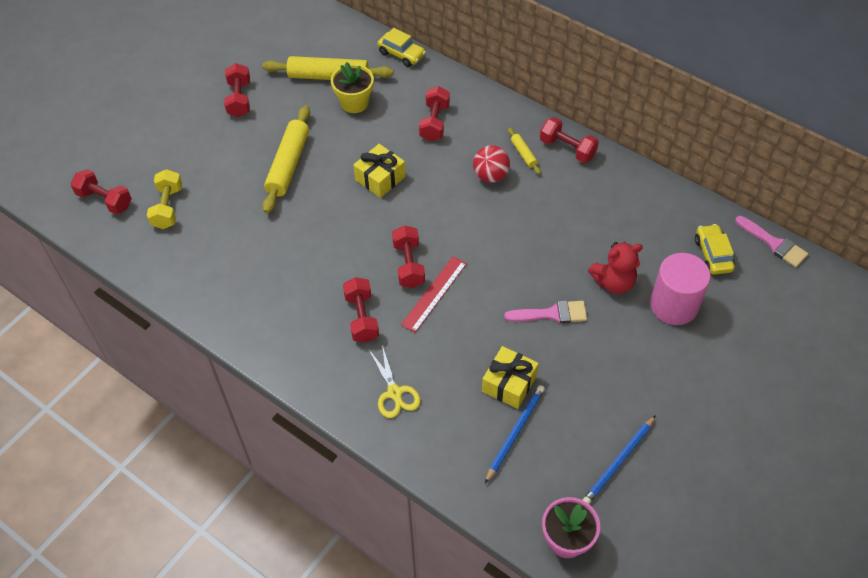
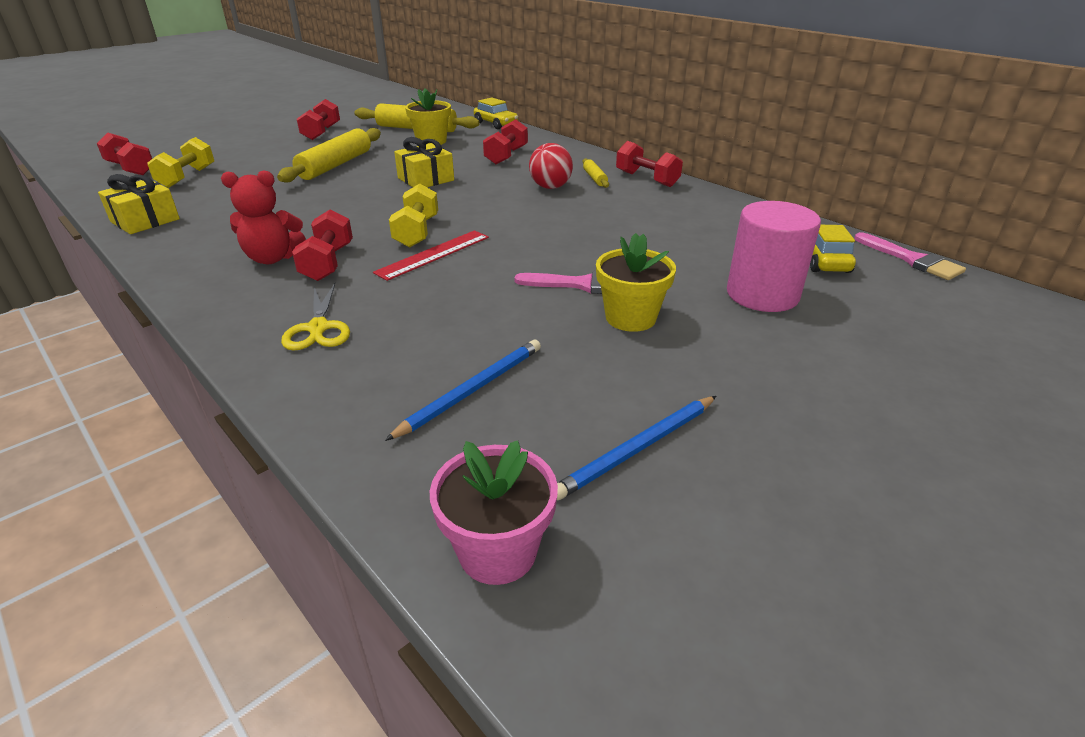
camera: 10 degrees right, 20 degrees down
red dumbbell [392,225,425,288] -> yellow dumbbell [389,184,438,247]
yellow gift [482,346,539,409] -> yellow gift moved to [98,174,180,234]
red teddy bear [588,242,643,294] -> red teddy bear moved to [221,170,306,264]
none -> yellow flower pot [596,233,676,332]

